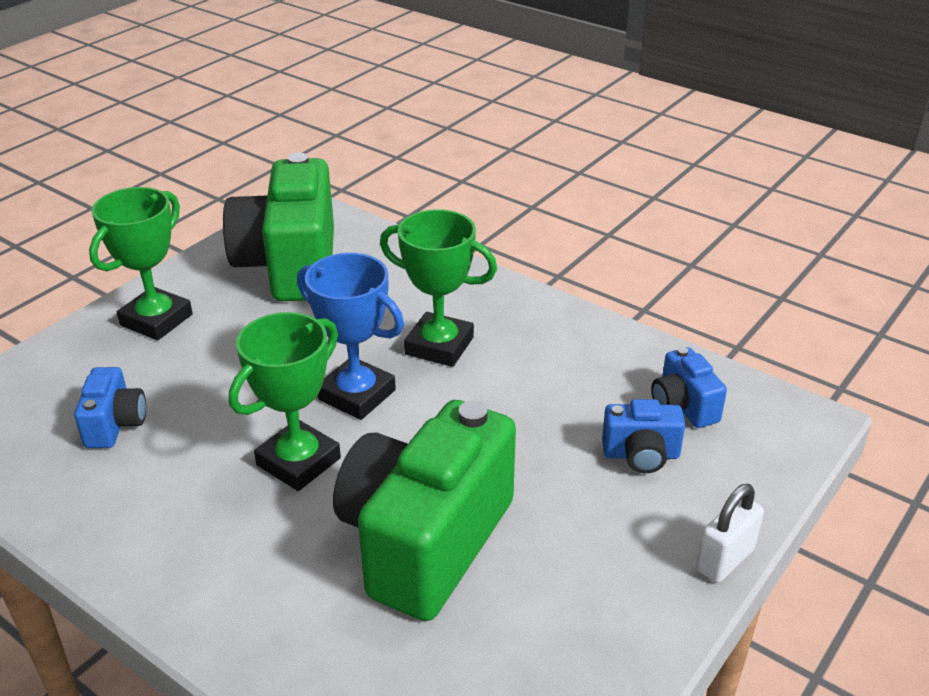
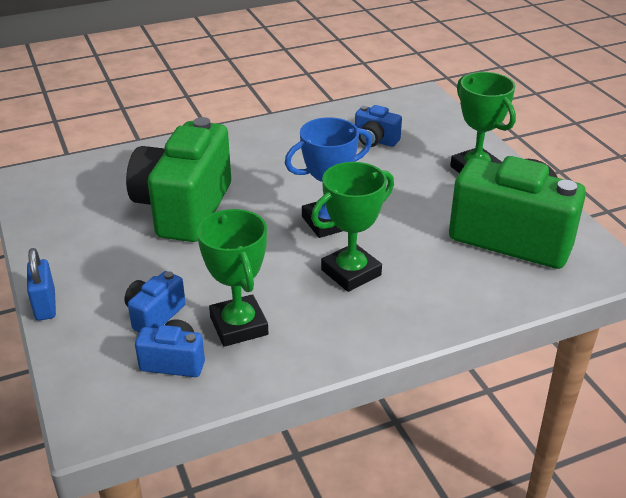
camera: 120 degrees right, 0 degrees up
green trophy [229,312,341,491] -> green trophy moved to [197,209,269,347]
green camera [333,400,516,621] -> green camera turned 135 degrees counterclockwise [126,117,231,242]
white padlock [696,484,764,583] -> blue padlock [27,248,56,321]

